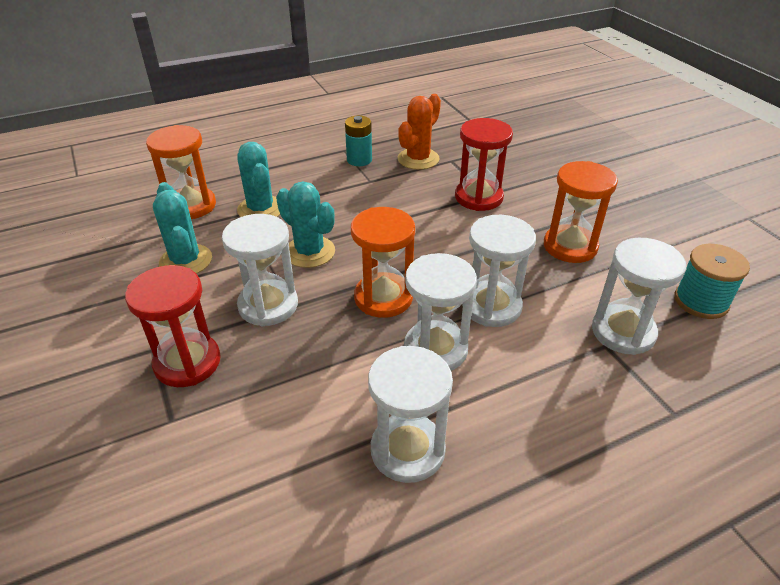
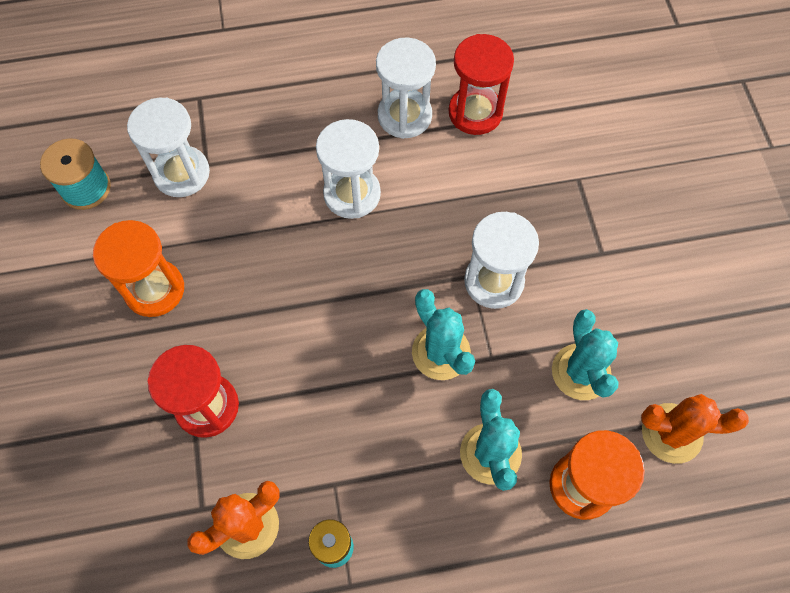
camera: 165 degrees left, 25 degrees up
red hourglass [125,265,221,387] -> red hourglass moved to [448,34,514,135]
orange hourglass [351,207,415,318] -> none
white hourglass [462,215,536,327] -> none
none -> orange cactus [641,394,749,464]

